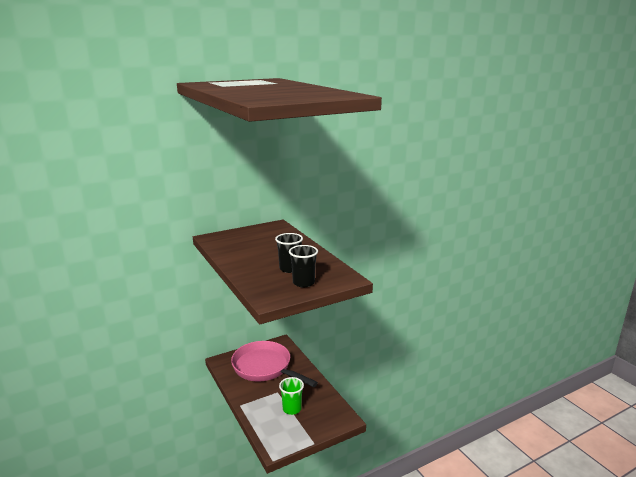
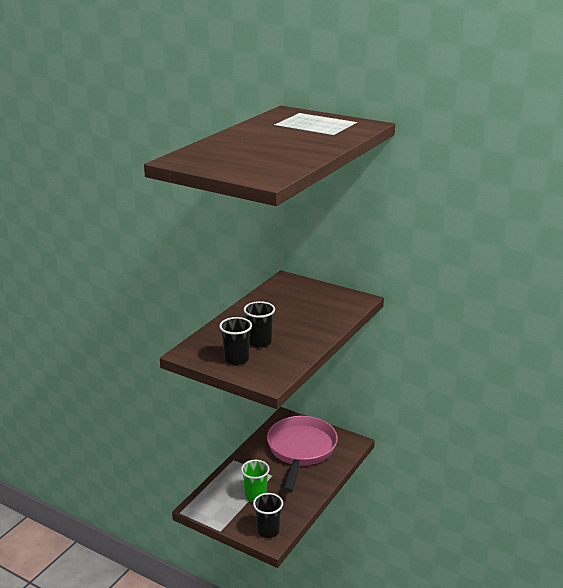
camera: 60 degrees right, 5 degrees up
none -> black cup [253,493,283,538]

